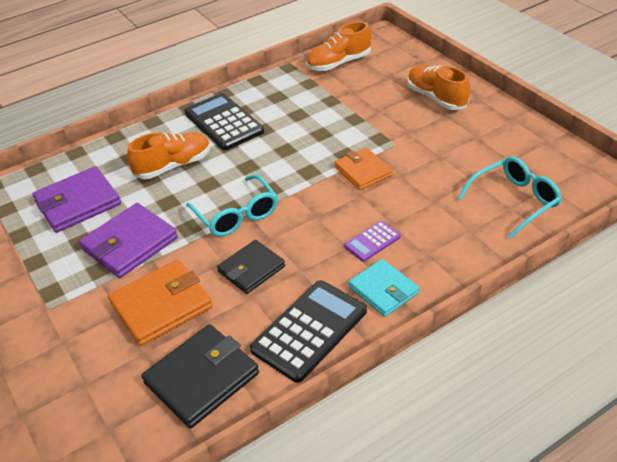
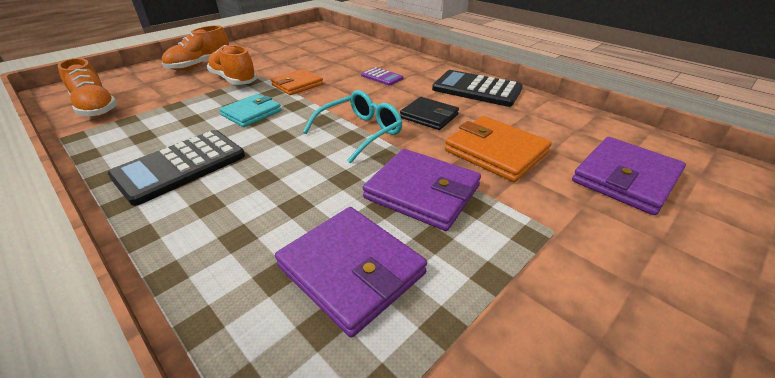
camera: 105 degrees left, 5 degrees down
orange shoe [127,132,211,179] -> orange shoe moved to [207,45,257,85]
black wallet [141,324,259,428] -> none
turquoise wallet [348,259,419,317] -> turquoise wallet moved to [219,94,281,127]
turquoise glasses [458,156,562,239] -> none
none -> purple wallet [572,137,686,215]

